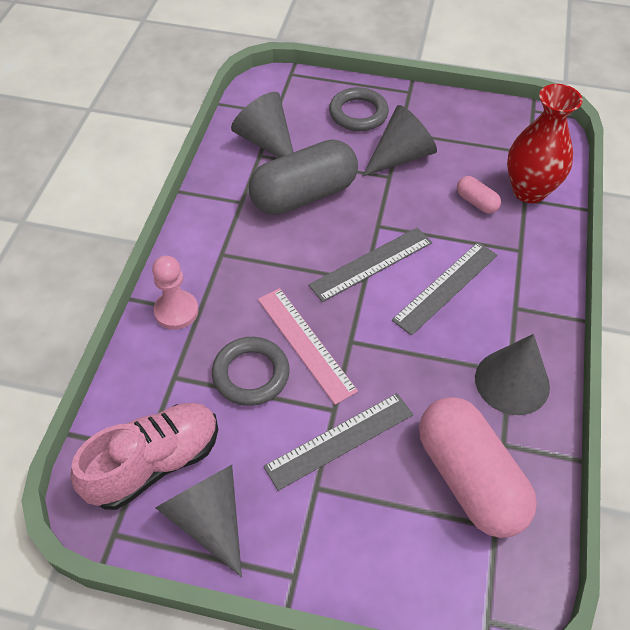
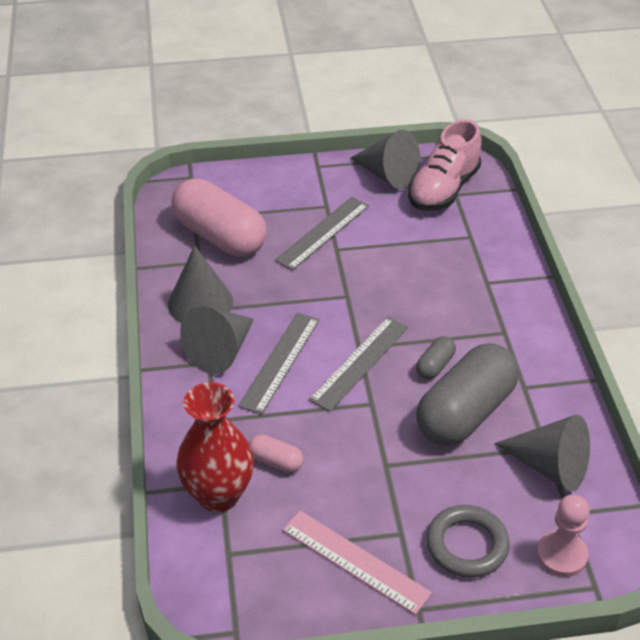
camera: 160 degrees right, 10 degrees down
pink pawn [152,256,199,330] -> pink pawn moved to [537,495,590,577]
grey ring [212,337,290,406] -> none
pink ruler [258,288,358,405] -> pink ruler moved to [282,511,432,615]
grey cone [363,105,437,176] -> grey cone moved to [180,307,254,374]
none -> grey capsule [416,336,456,379]

